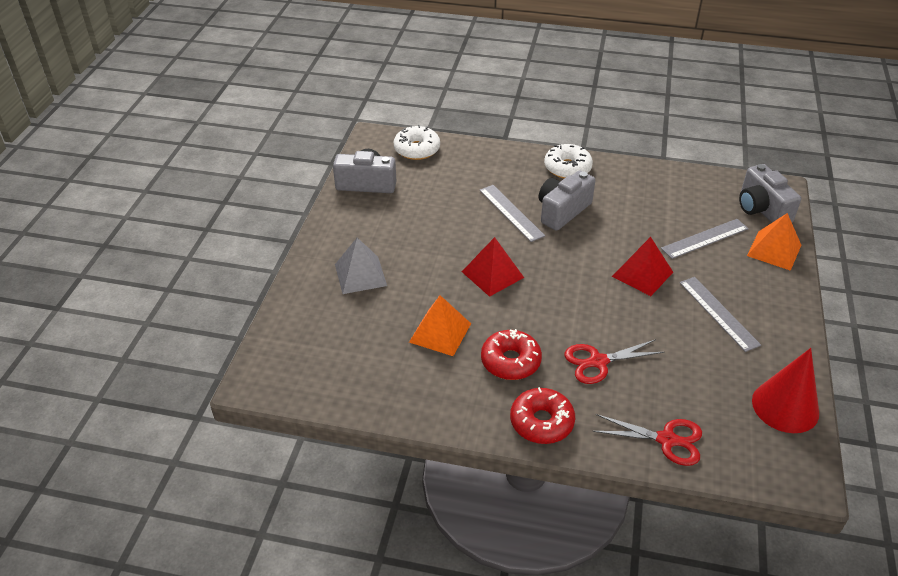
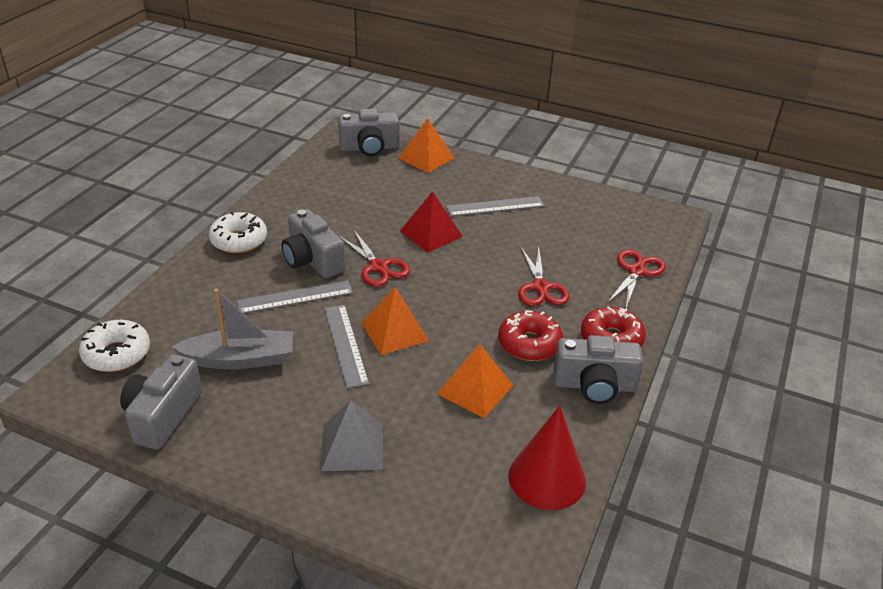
camera: 80 degrees left, 5 degrees down
red pyramid [462,237,524,297] -> orange pyramid [361,287,429,355]
grey ruler [661,219,749,259] -> grey ruler moved to [324,305,369,388]
red cone [752,348,819,433] -> red cone moved to [508,405,586,510]
none -> grey boat [172,289,293,369]
none -> red scissors [338,230,410,287]
none -> grey camera [553,335,643,404]

